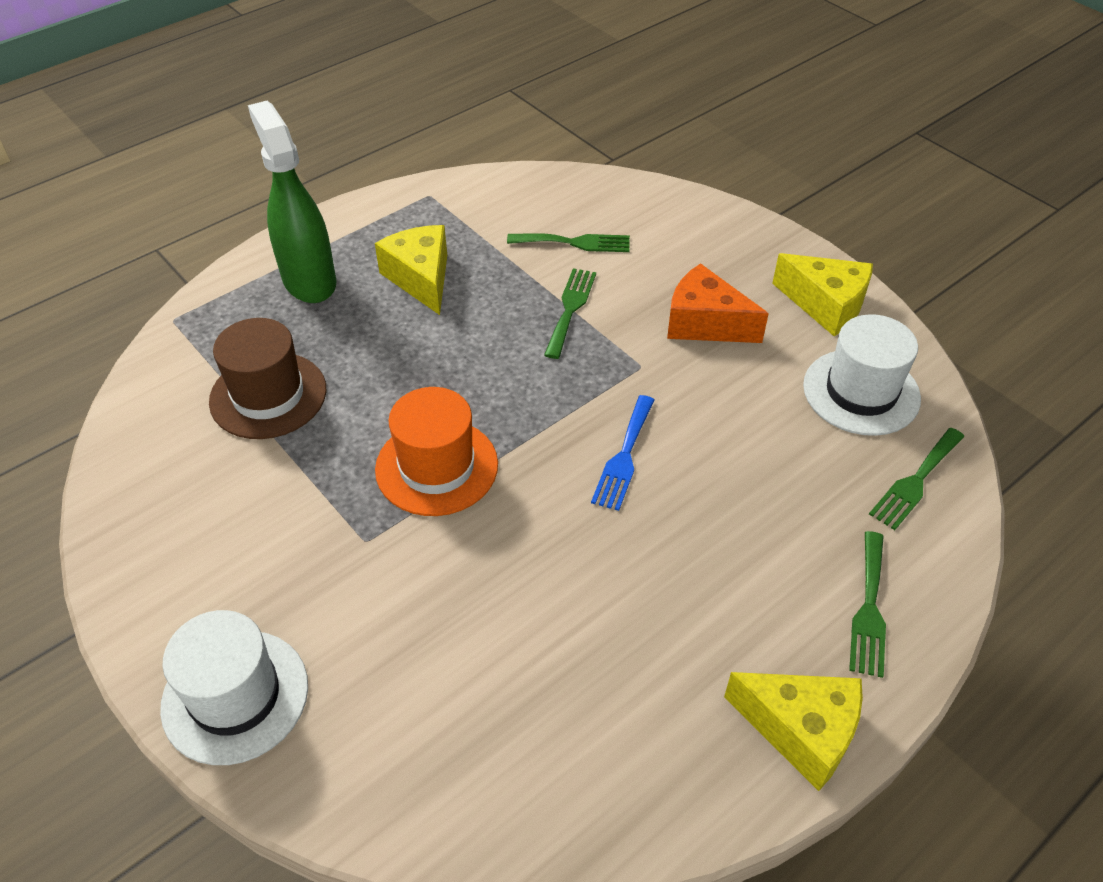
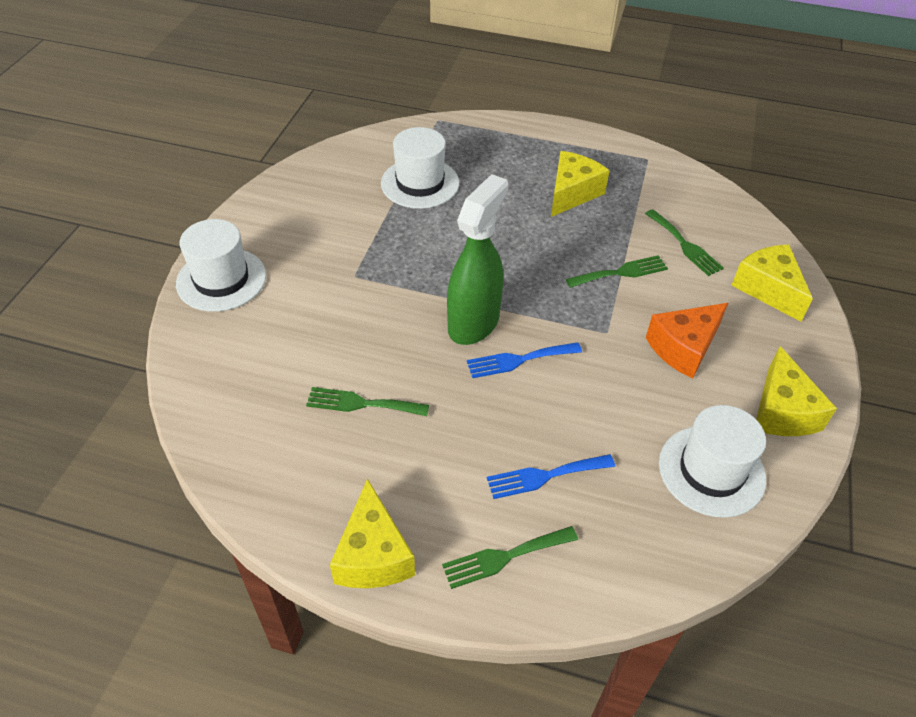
camera: 55 degrees right, 0 degrees up
brown hat [209,318,326,439] -> white hat [381,127,459,209]
green spray bottle [248,101,336,303] -> green spray bottle moved to [447,174,508,345]
orange hat [375,387,498,516] -> none
orange cheese [667,263,769,343] -> orange cheese turned 120 degrees counterclockwise [646,303,728,379]
green fork [869,428,965,530] -> green fork moved to [306,387,429,416]
none -> blue fork [487,454,615,499]
none -> yellow cheese [731,244,813,322]

